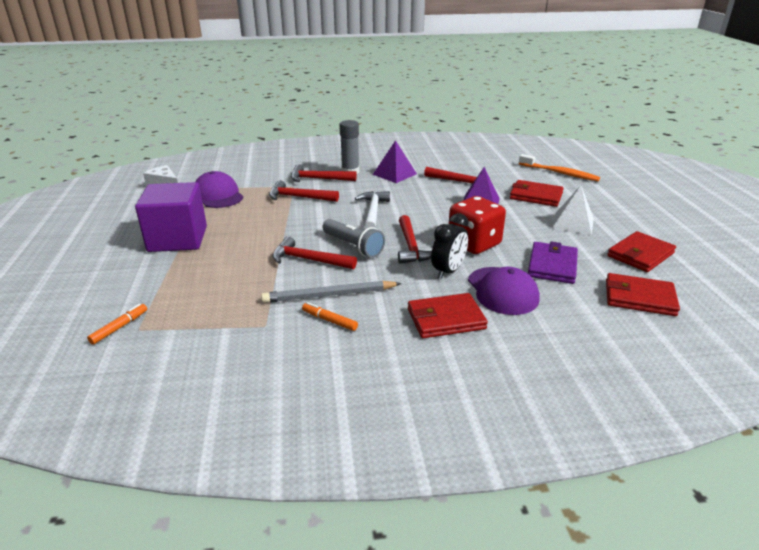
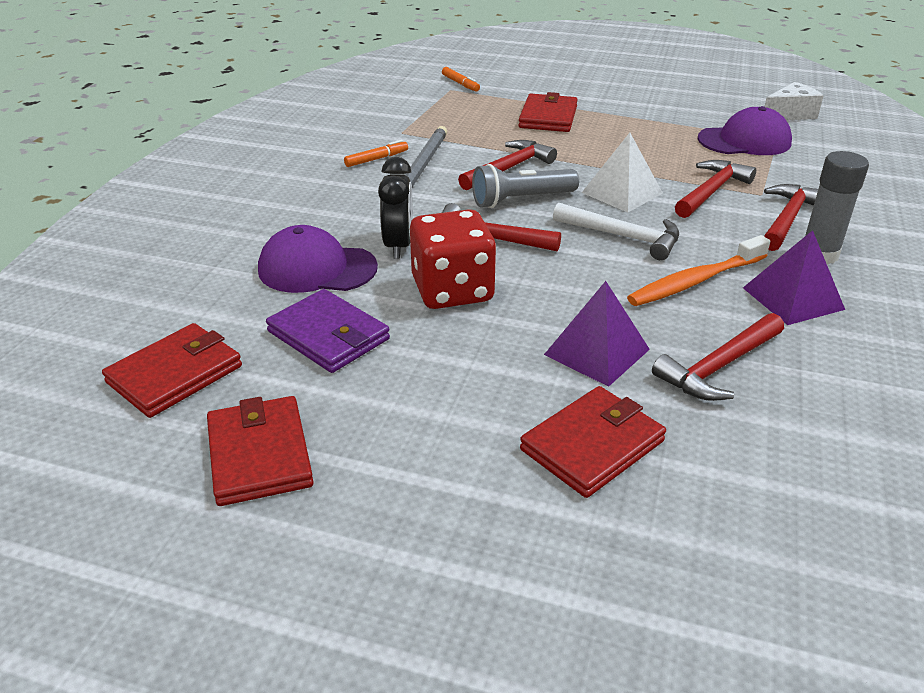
camera: 115 degrees right, 5 degrees up
purple cube [135,182,207,252] -> none
red wallet [408,293,488,338] -> red wallet moved to [518,92,578,132]
black clock [431,213,469,279] -> black clock turned 150 degrees counterclockwise [378,157,413,259]
orange toothbrush [519,154,600,181] -> orange toothbrush moved to [627,235,770,306]
white pyramid [552,185,594,235] -> white pyramid moved to [582,133,663,212]

